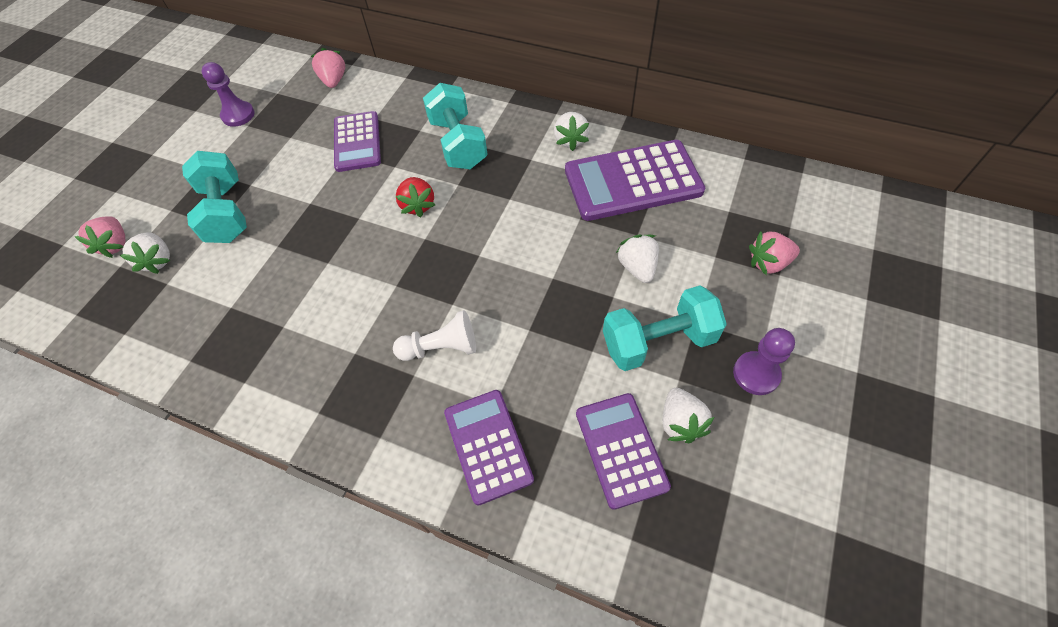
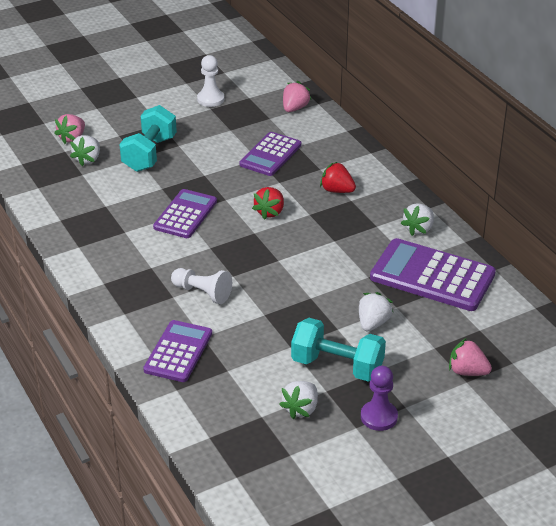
camera: 35 degrees right, 20 degrees down
purple pawn [202,62,255,127] -> white pawn [197,55,224,107]
turquoise dumbbell [423,83,488,169] -> red strawberry [320,162,356,193]
purple calculator [576,393,671,510] -> purple calculator moved to [153,189,217,238]

